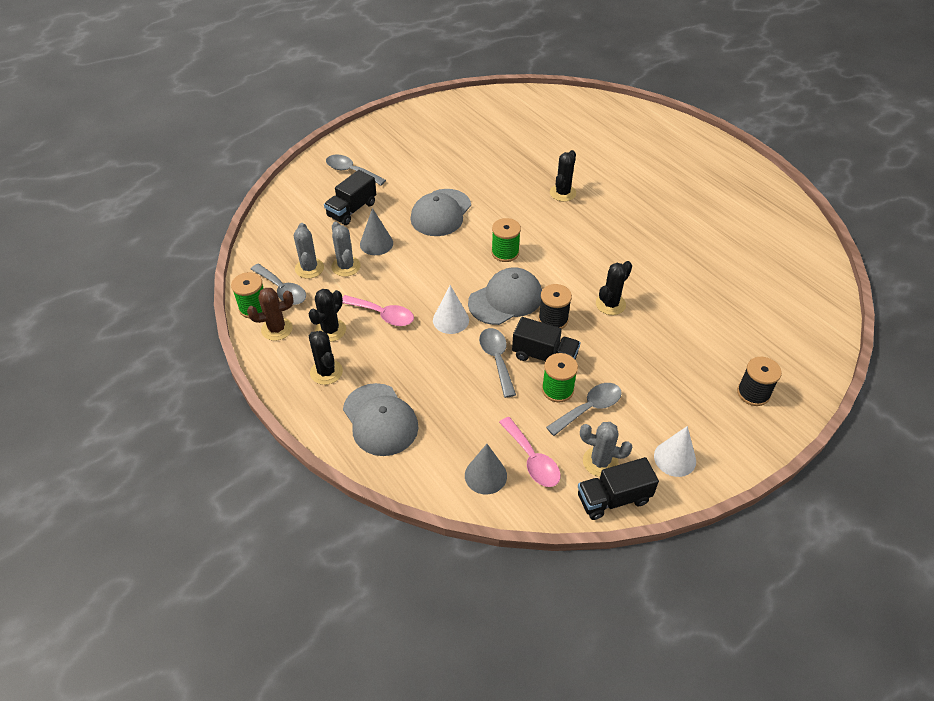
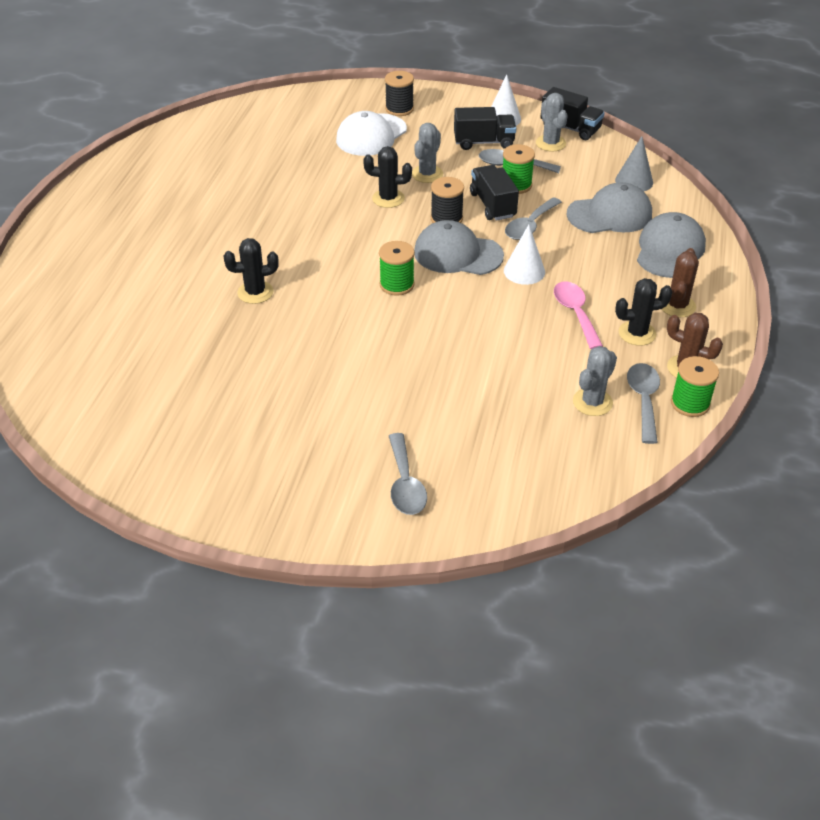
camera: 130 degrees left, 5 degrees down
black cactus [309,331,343,385] -> brown cactus [662,248,699,317]
black truck [324,170,376,225] -> black truck moved to [454,107,516,150]
grey cactus [331,222,361,277] -> grey cactus moved to [412,123,443,183]
grey cone [360,208,393,255] -> none
grey cap [411,189,471,236] -> grey cap moved to [566,182,652,233]
pink spoon [499,417,561,487] -> none
none -> white cap [336,111,407,156]

